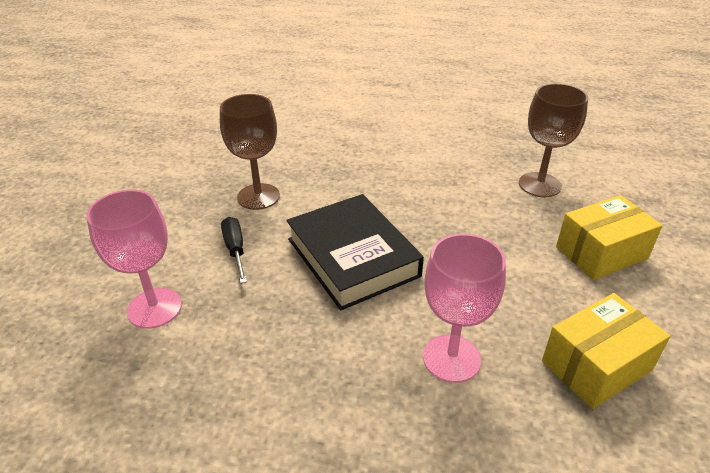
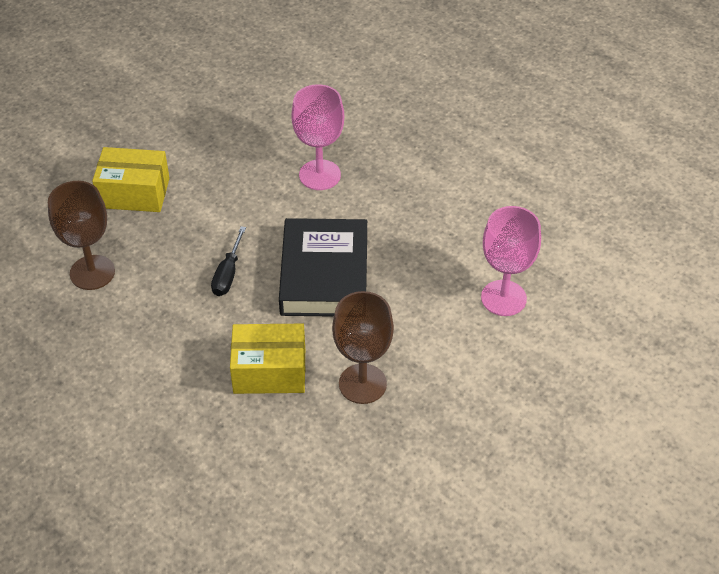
camera: 150 degrees left, 10 degrees up
black screwdriver [221,217,247,284] -> black screwdriver moved to [211,226,246,296]
yellow box [542,293,671,409] -> yellow box moved to [230,324,305,394]

